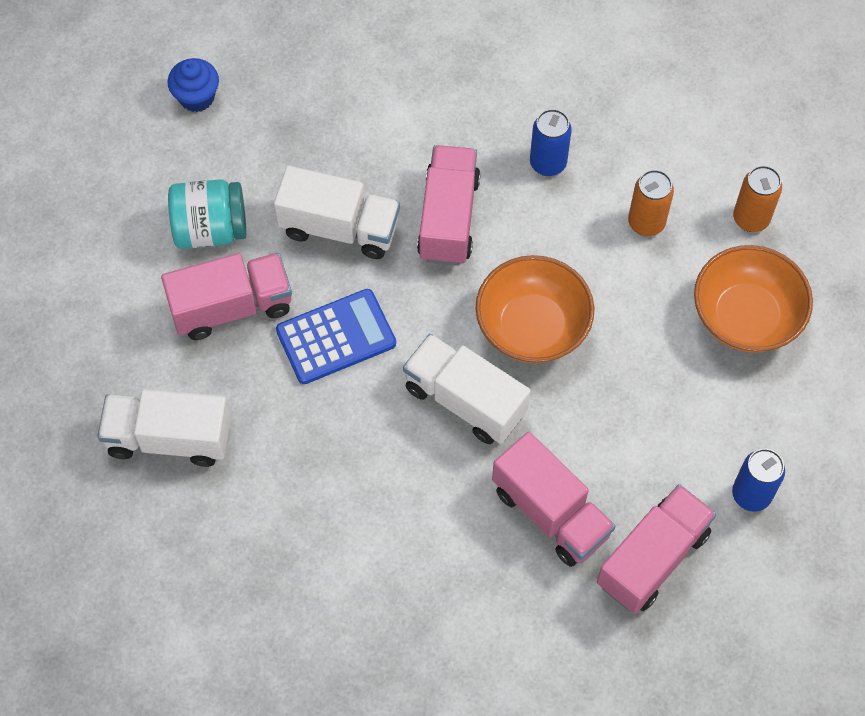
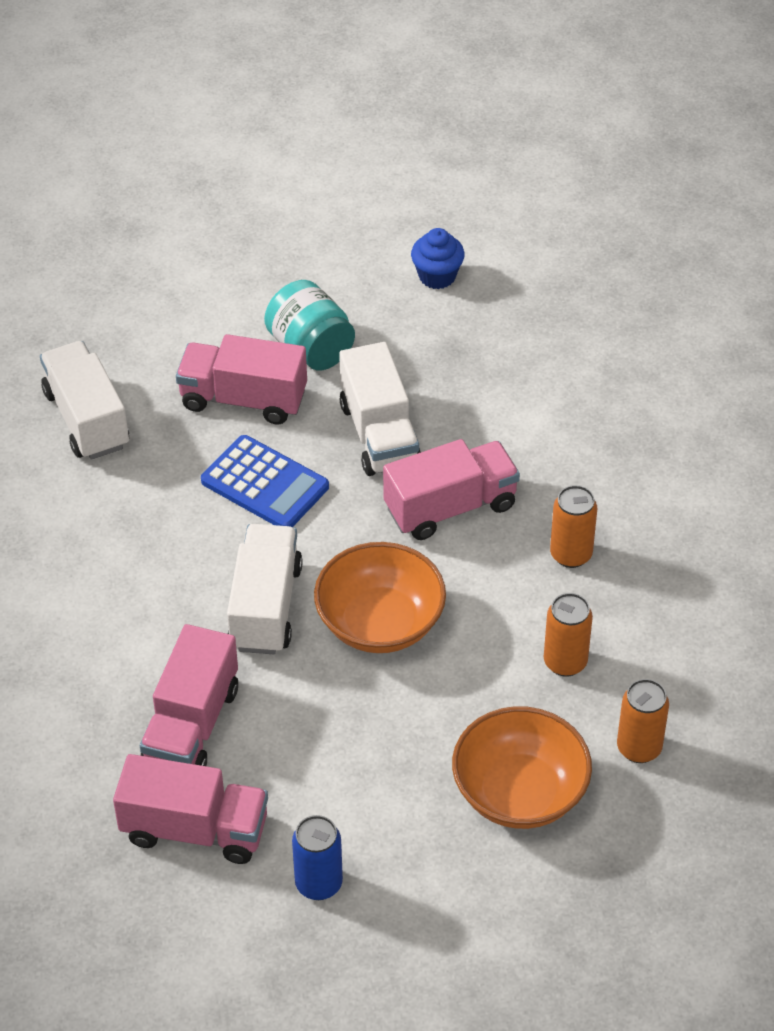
camera: 60 degrees right, 15 degrees down
pink truck [161,253,292,340] -> pink truck turned 150 degrees clockwise [176,334,307,424]
blue can [530,109,572,176] -> orange can [550,485,597,568]

